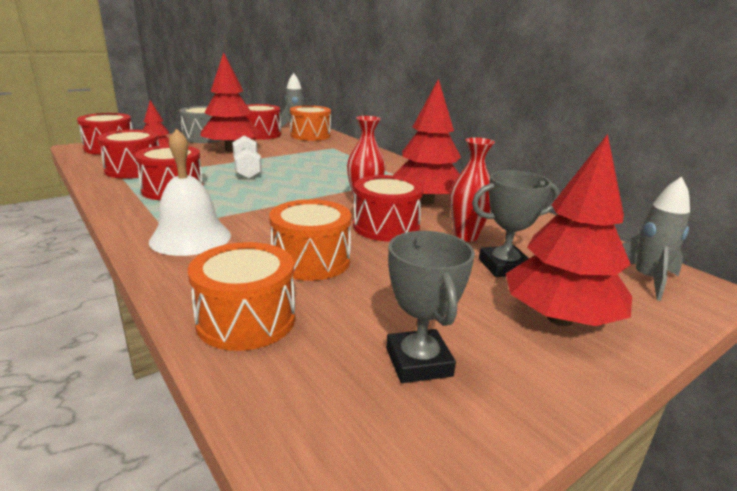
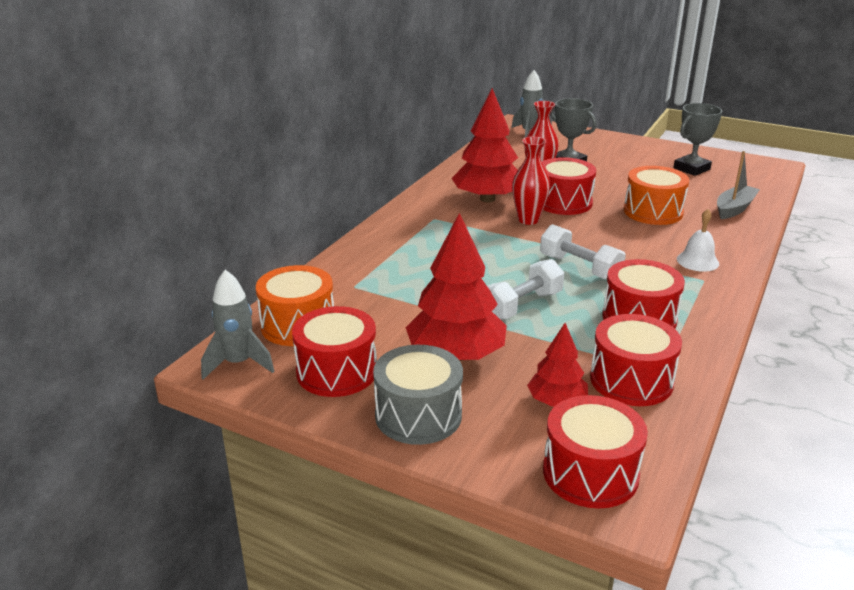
camera: 115 degrees left, 5 degrees up
white bell [149,128,231,256] -> white bell [677,209,719,272], size x0.59
orange drum [188,242,295,351] -> grey boat [717,151,760,219]
red tree [506,134,632,326] -> none
none -> white dumbbell [540,224,626,280]

